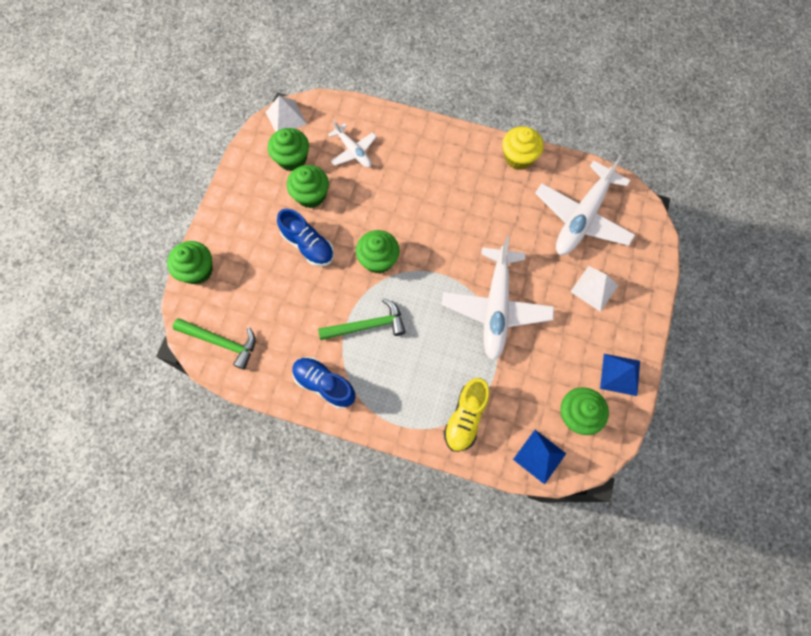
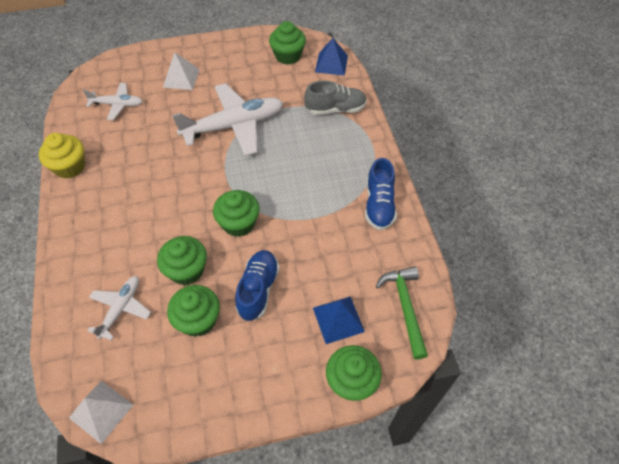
camera: 120 degrees left, 15 degrees down
green cupcake [268,128,309,171] -> green cupcake moved to [157,236,207,285]
green hammer [318,298,406,340] -> none
yellow shoe [444,378,489,452] -> grey shoe [304,80,367,115]
white plane [535,154,635,255] -> white plane [83,83,143,120], size x0.53
blue pyramid [600,354,640,396] -> blue pyramid moved to [313,296,365,344]

